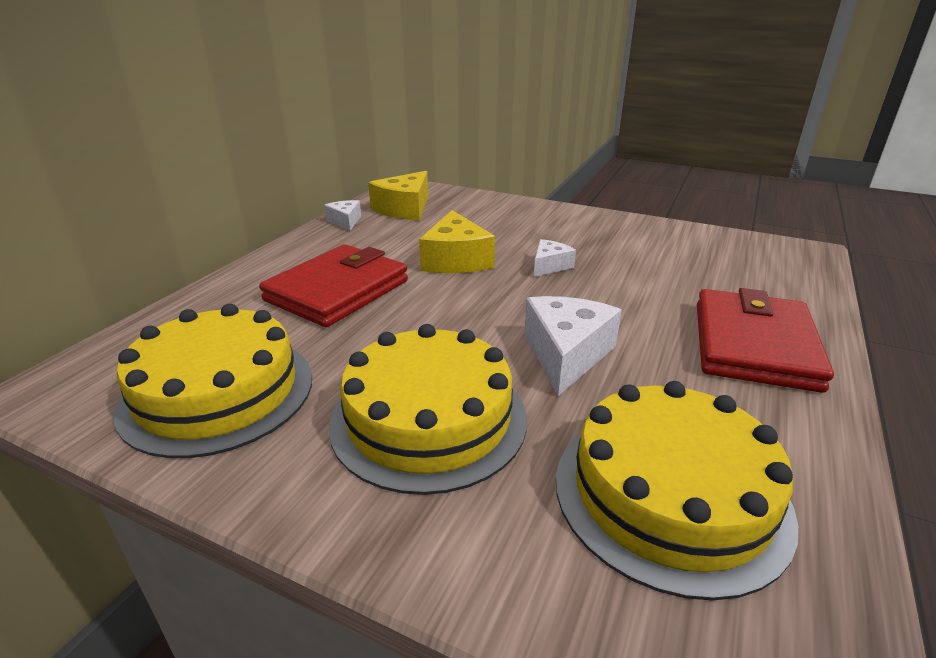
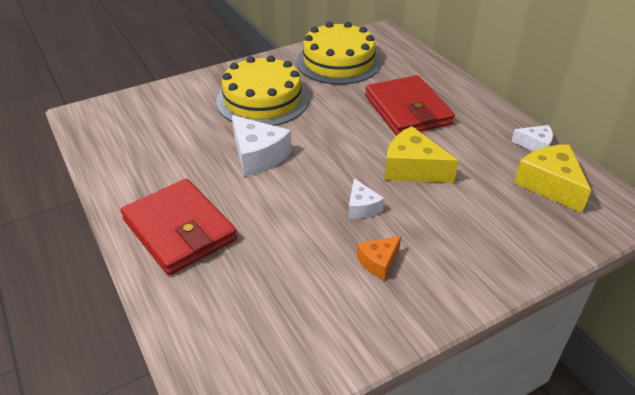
camera: 125 degrees right, 10 degrees up
yellow cake [556,381,799,601] -> none
none -> orange cheese [357,236,401,280]

